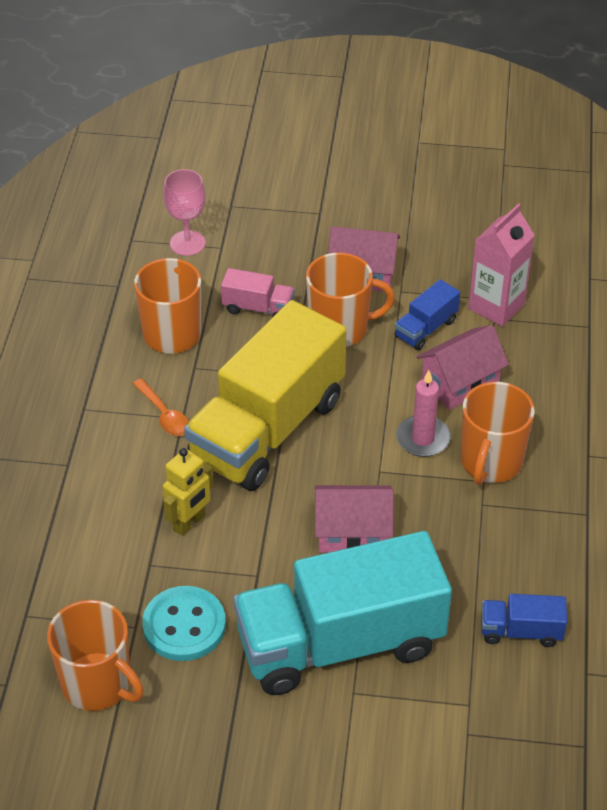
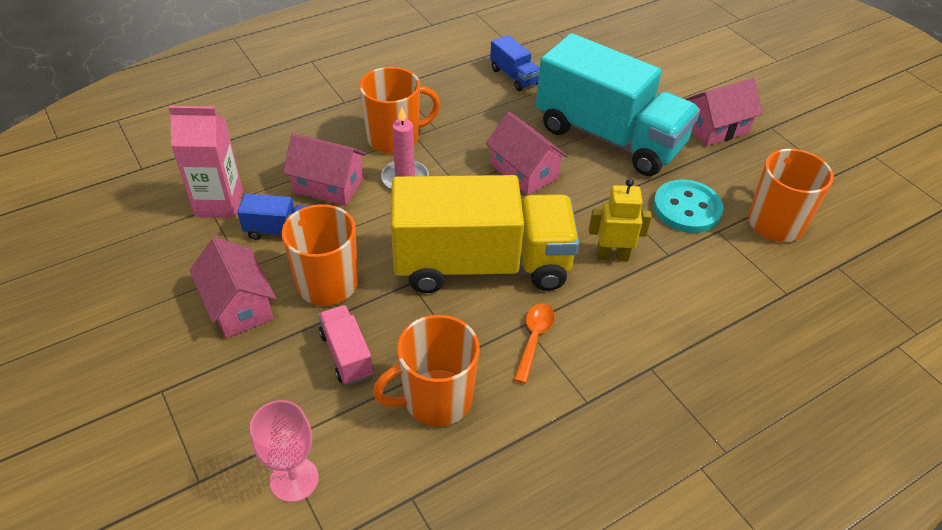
camera: 130 degrees left, 0 degrees up
none -> pink house [685,78,763,146]

